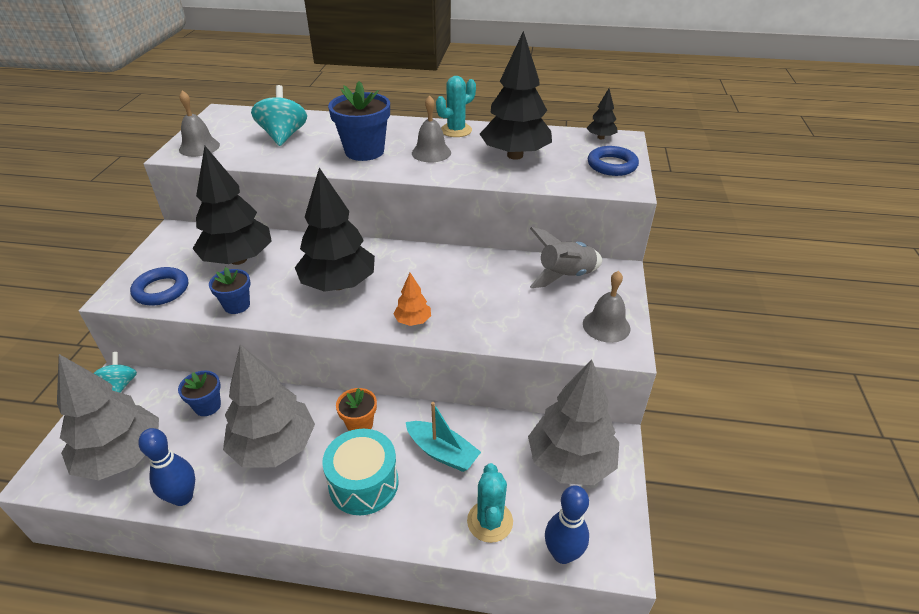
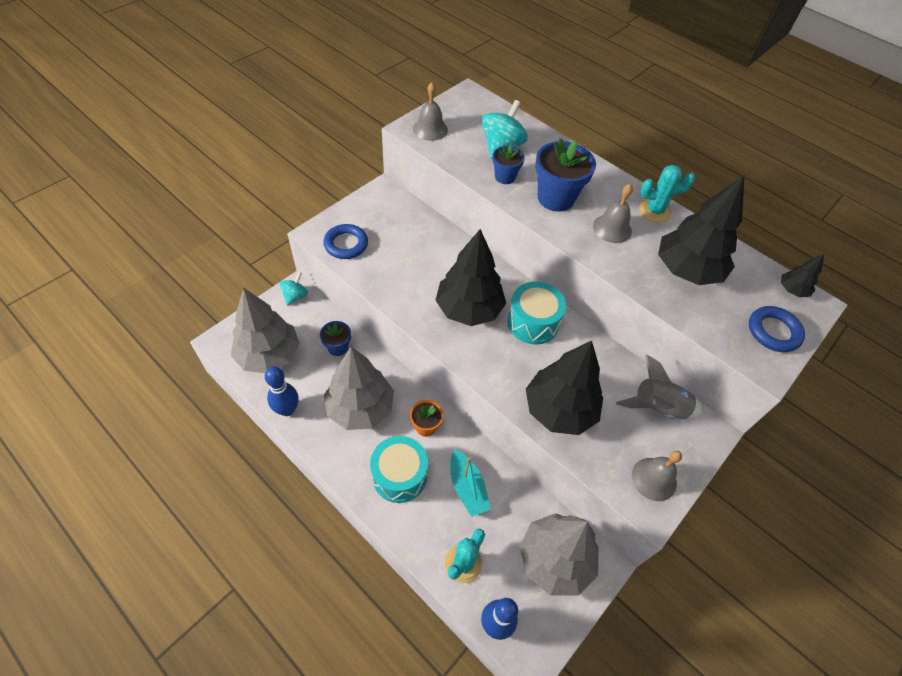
camera: 30 degrees right, 15 degrees up
black tree [192,146,272,265] -> black tree moved to [526,340,603,435]
blue flower pot [209,267,250,314] -> blue flower pot moved to [493,144,525,184]
orange tree [394,273,431,326] -> none
none -> turquoise drum [507,281,566,345]

